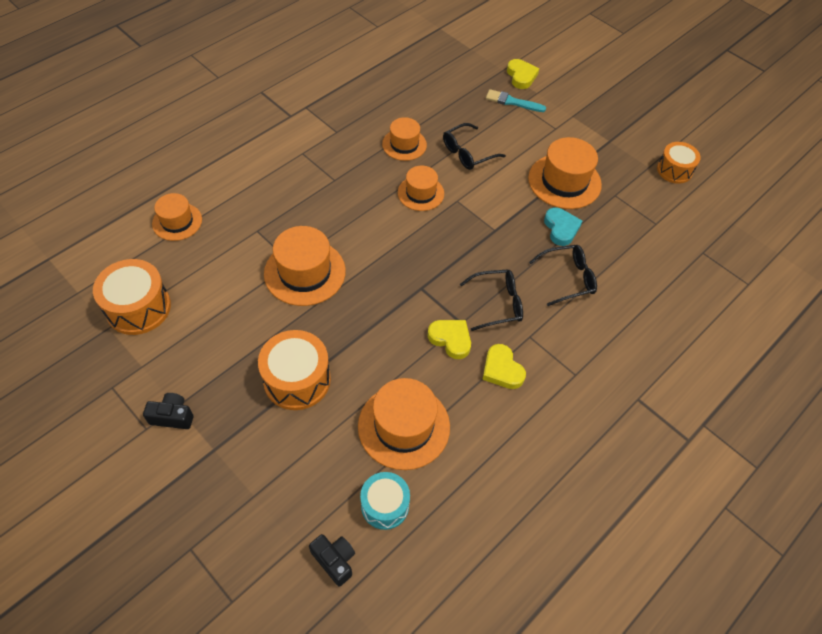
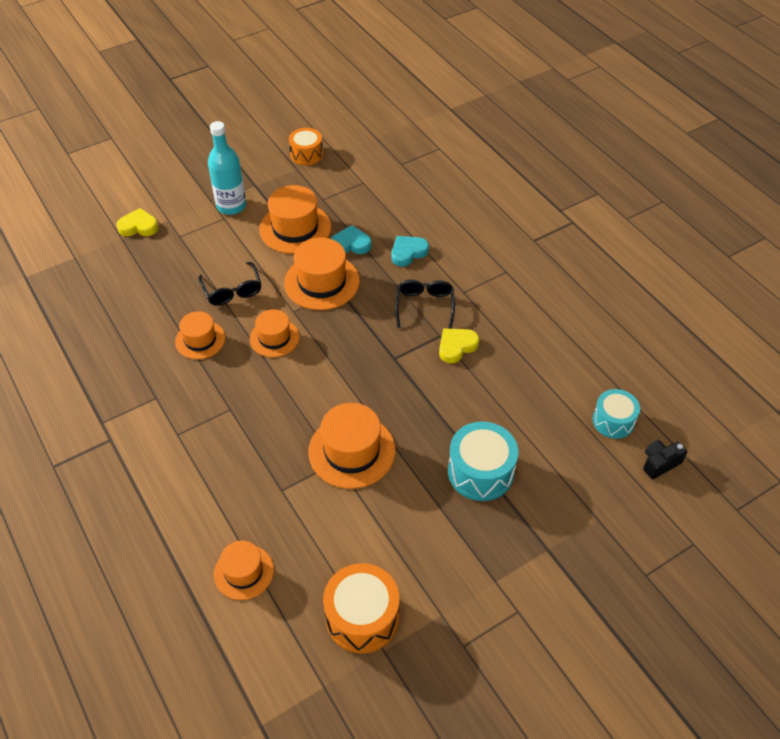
camera: 75 degrees left, 5 degrees down
black camera [143,393,194,429] -> none
orange drum [258,330,331,410] -> turquoise drum [448,421,518,501]
orange hat [358,378,450,470] -> orange hat moved to [284,237,360,310]
yellow heart [482,344,526,389] -> none
turquoise brush [486,89,546,112] -> none
black glasses [529,245,597,306] -> turquoise heart [392,236,429,267]
none -> turquoise bottle [208,121,246,215]

